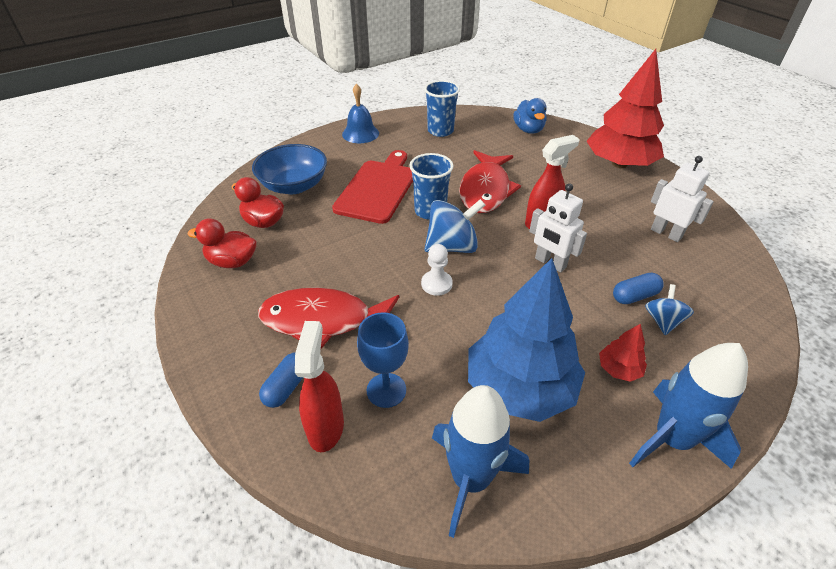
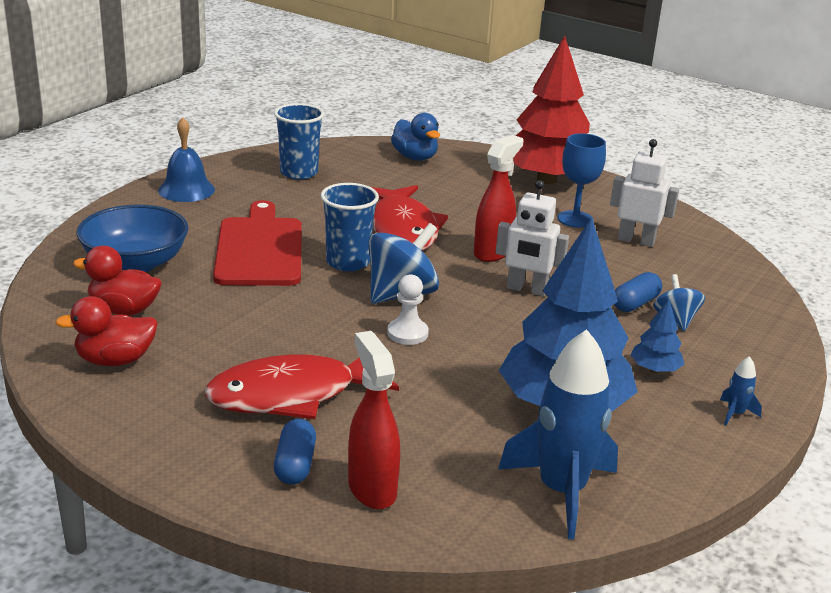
camera: 25 degrees left, 15 degrees down
blue goblet [357,312,409,408] -> blue goblet moved to [558,133,606,228]
red tree [599,324,647,382] -> blue tree [630,299,685,373]
blue rocket [629,343,748,469] -> blue rocket [720,356,762,425], size x0.40

